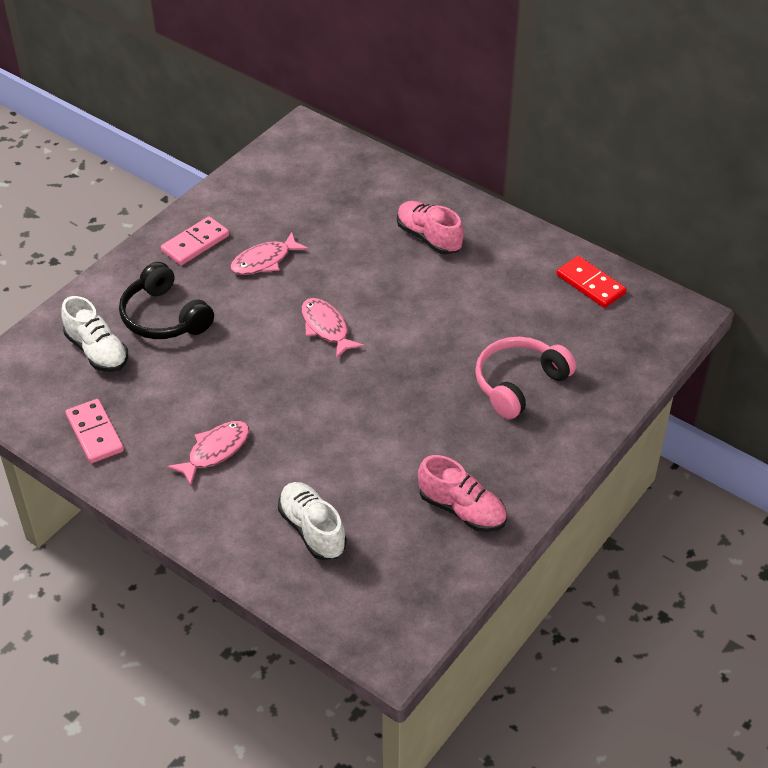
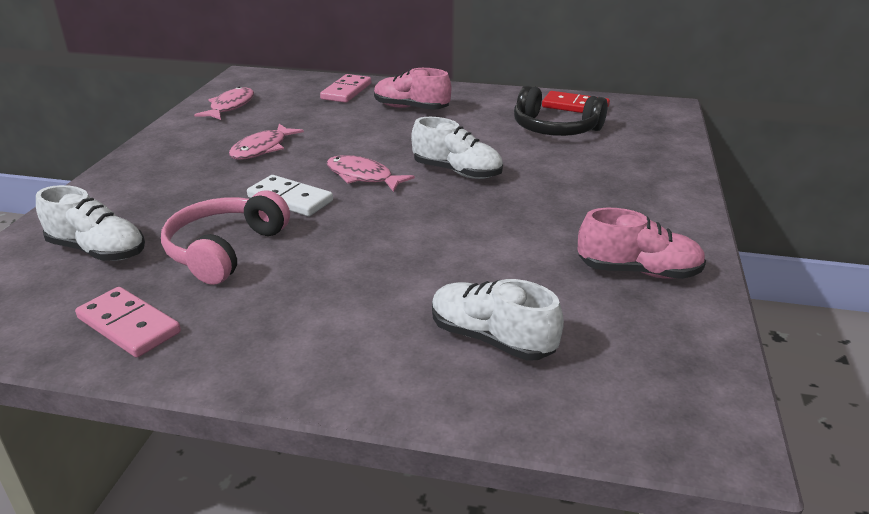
camera: 25 degrees left, 15 degrees down
black headphones [119,262,214,339] -> black headphones moved to [514,85,608,136]
pink domino [161,216,229,265] -> pink domino moved to [320,74,371,103]
pink fish [167,421,249,486] -> pink fish moved to [194,87,254,120]
pink headphones [475,336,576,419] -> pink headphones moved to [161,190,290,285]
none -> white domino [247,175,333,216]
none -> white shoe [411,117,503,179]

